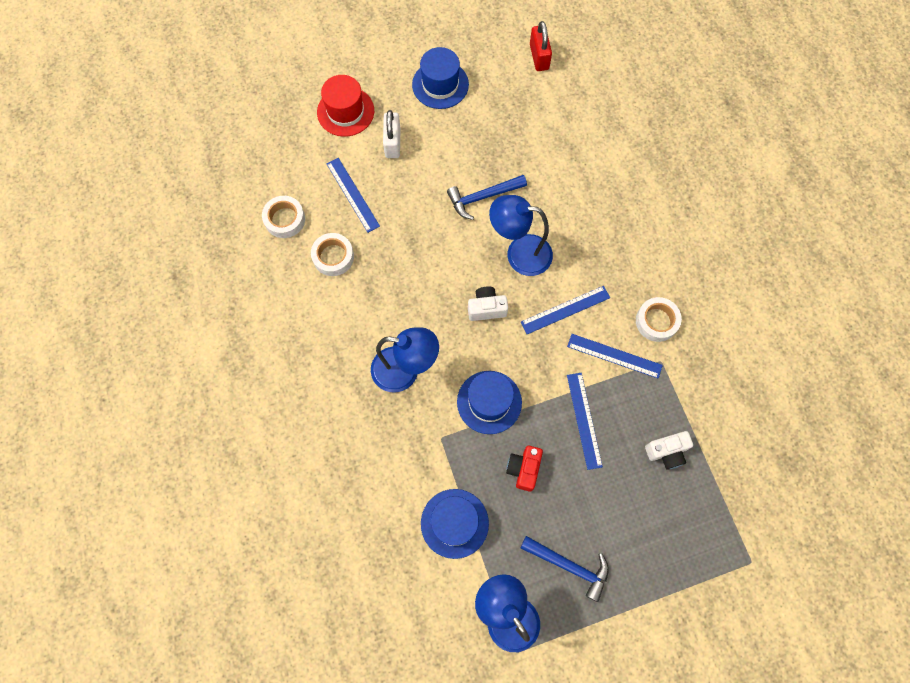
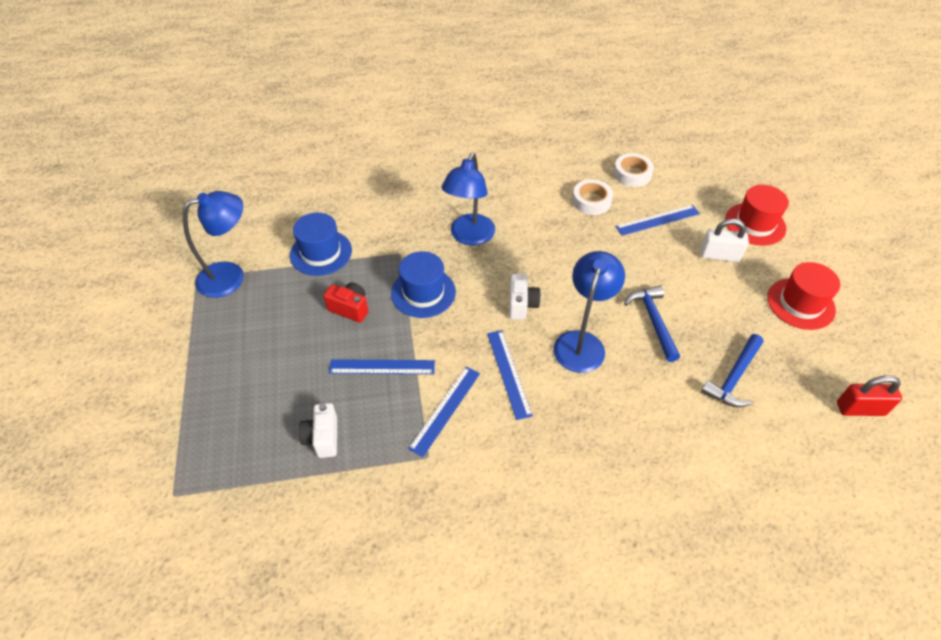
camera: 100 degrees right, 20 degrees down
blue hat [412,47,469,109] -> red hat [767,262,840,330]
blue hammer [520,536,609,602] -> blue hammer moved to [701,334,764,407]
white tape [636,297,682,342] -> none

